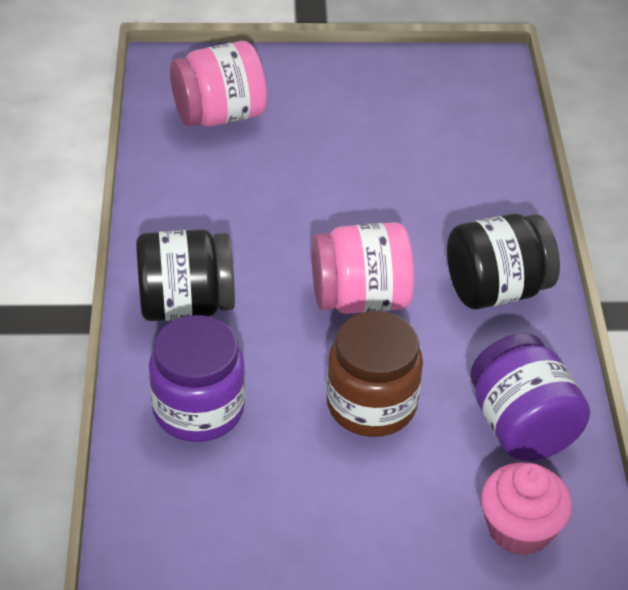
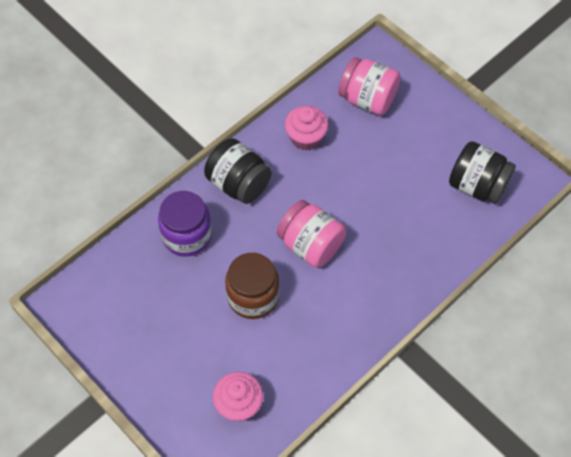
camera: 50 degrees right, 15 degrees up
black jar [447,214,560,309] -> black jar moved to [449,141,516,204]
purple jar [470,333,590,461] -> none
none -> pink cupcake [285,106,328,151]

